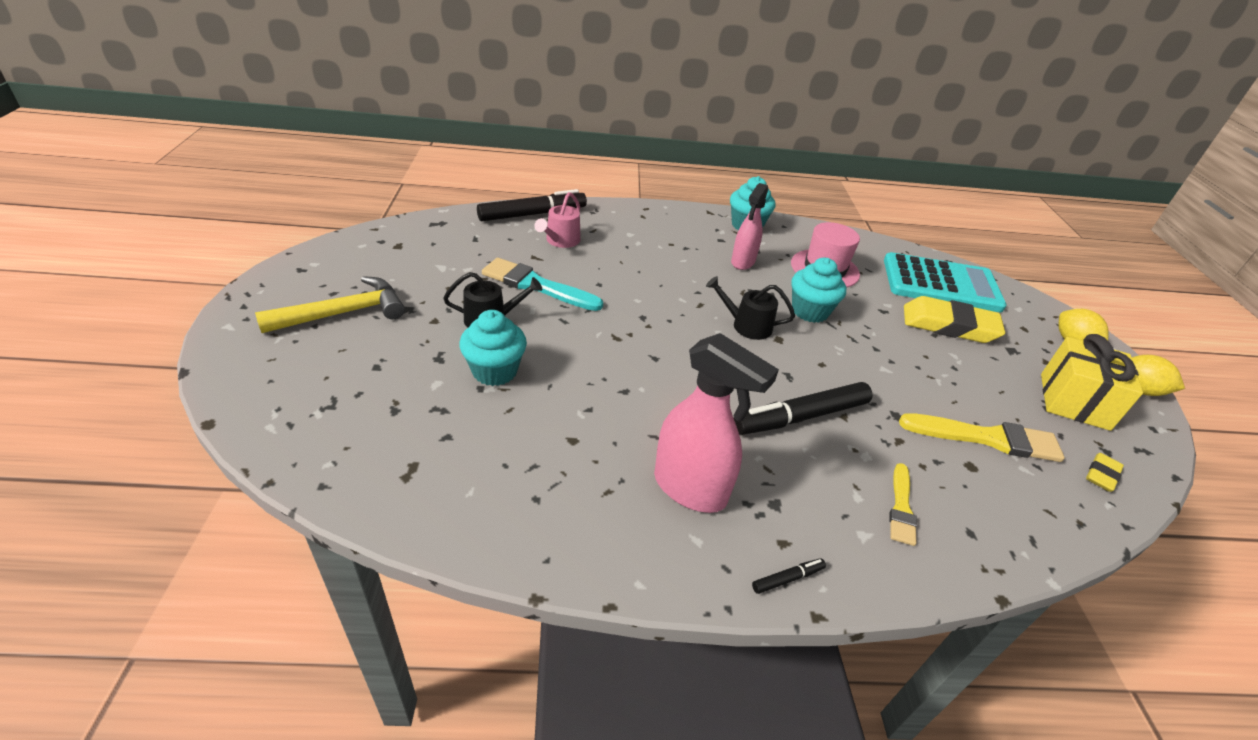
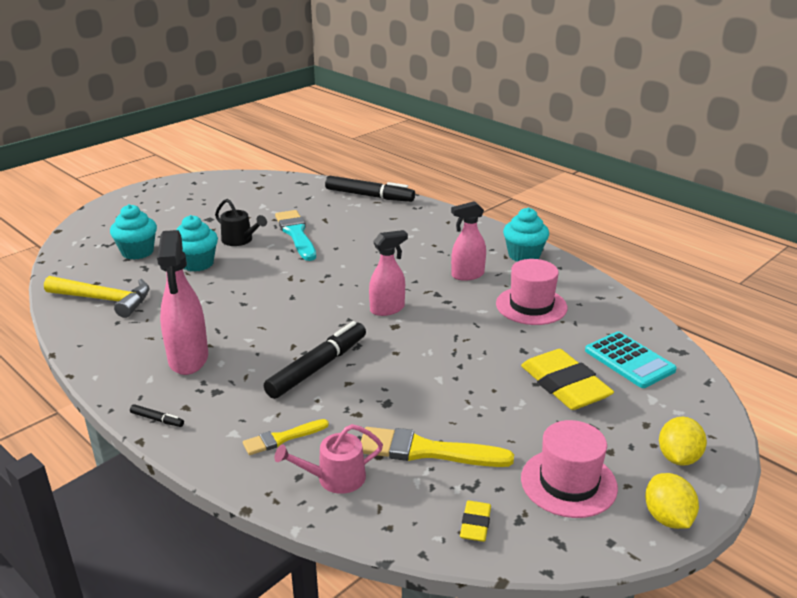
camera: 50 degrees right, 10 degrees down
yellow hammer [255,276,405,333] -> yellow hammer moved to [44,276,150,318]
pink watering can [534,192,581,248] -> pink watering can moved to [275,424,383,494]
black watering can [706,276,795,340] -> pink spray bottle [369,230,408,316]
black marker [734,382,873,435] -> black marker turned 105 degrees clockwise [264,321,366,399]
turquoise cupcake [791,258,846,323] -> turquoise cupcake moved to [110,204,157,260]
turquoise calculator [884,252,1007,312] -> turquoise calculator [585,331,677,388], size x0.64
yellow brush [899,413,1065,462] -> yellow brush turned 135 degrees clockwise [361,427,514,467]
yellow gift [1041,334,1143,431] -> pink hat [521,420,618,518]
yellow eraser [1086,453,1124,492] -> yellow eraser turned 75 degrees counterclockwise [460,501,491,542]

